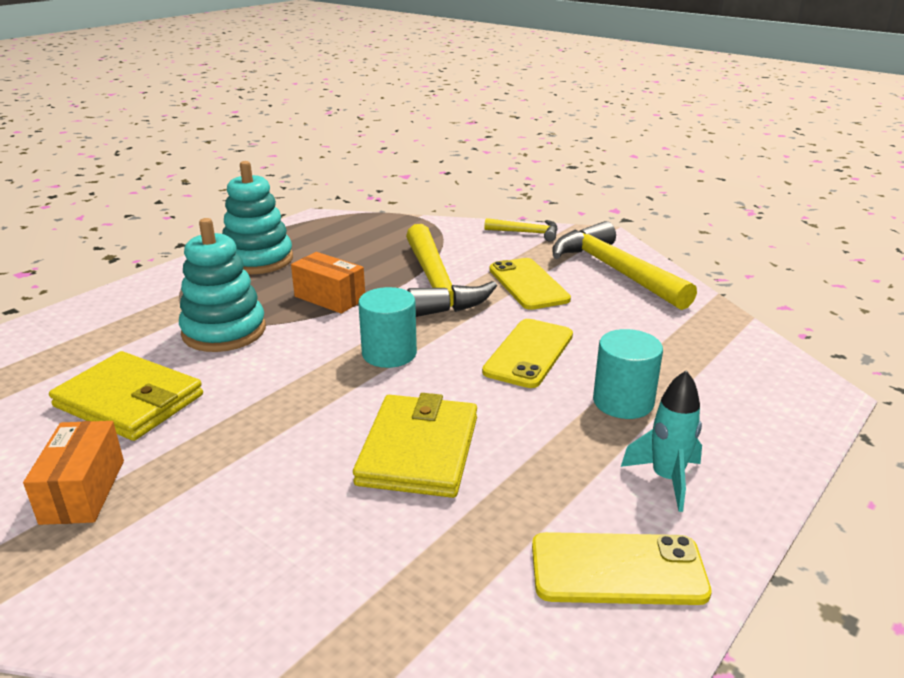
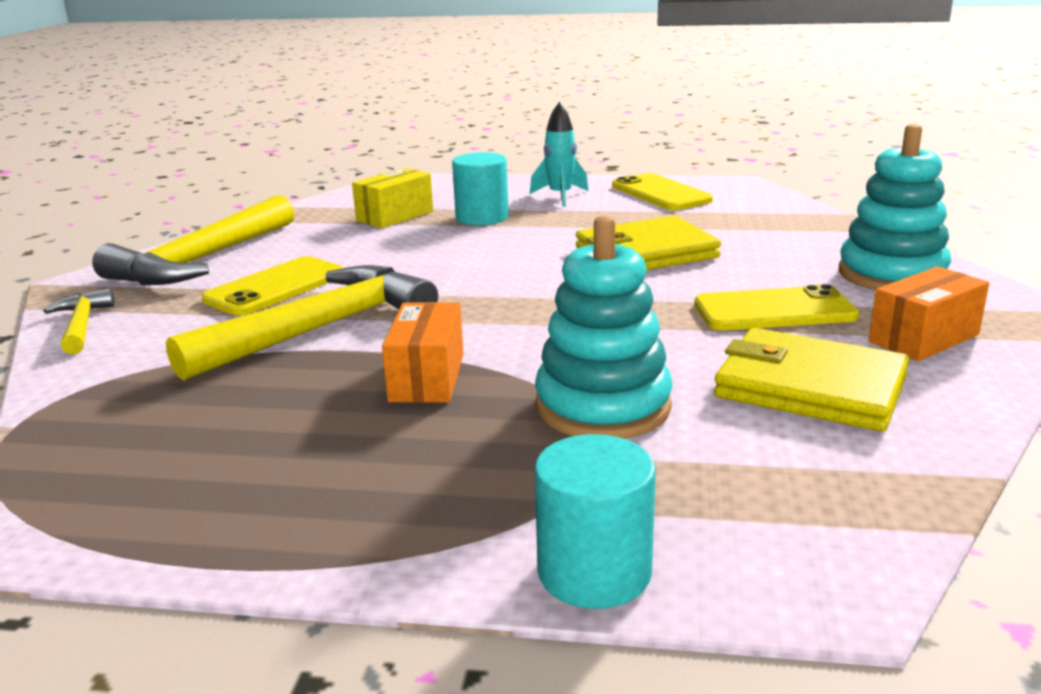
camera: 120 degrees left, 5 degrees down
yellow wallet [49,351,203,441] -> yellow wallet turned 60 degrees counterclockwise [714,328,909,431]
turquoise stacking toy [222,161,293,274] -> turquoise stacking toy moved to [839,124,951,290]
turquoise cylinder [358,287,417,368] -> turquoise cylinder moved to [535,434,656,609]
yellow phone [482,319,573,388] -> yellow phone moved to [694,284,859,330]
none -> yellow box [352,168,433,228]

